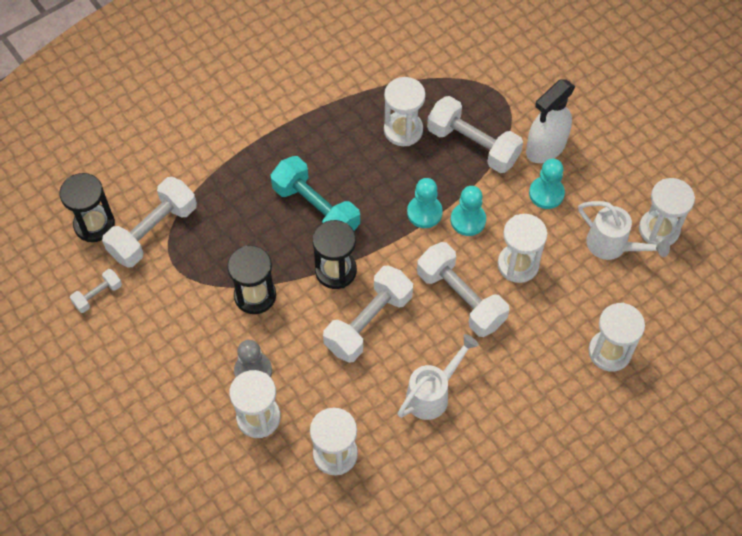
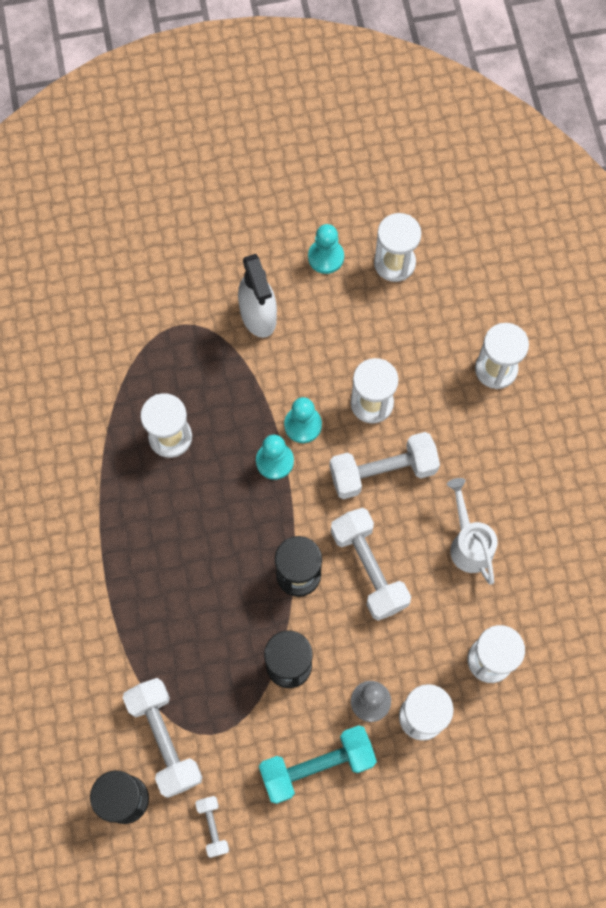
camera: 65 degrees left, 10 degrees up
turquoise dumbbell [271,156,360,231] -> turquoise dumbbell moved to [259,725,377,804]
white dumbbell [427,96,523,173] -> none
turquoise pawn [529,159,565,209] -> turquoise pawn moved to [308,224,344,274]
white watering can [578,201,670,260] -> none

